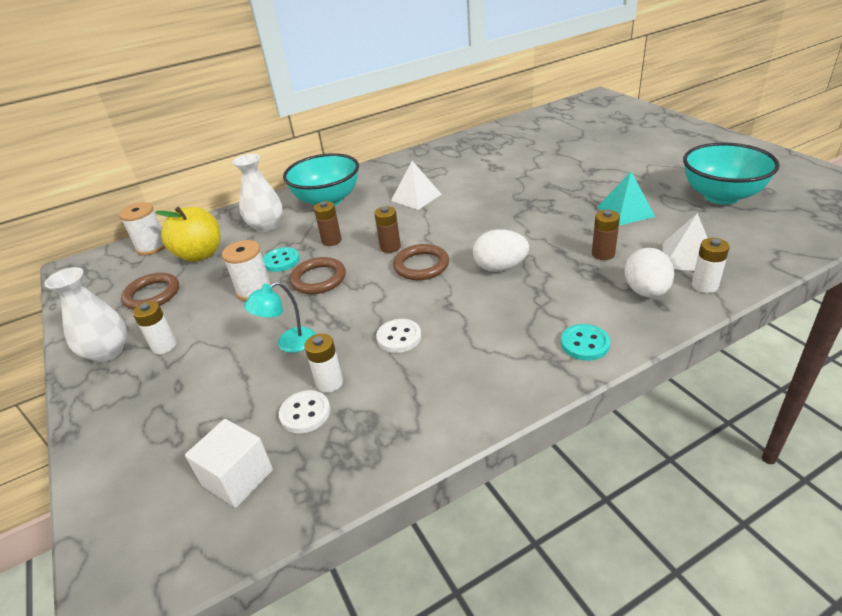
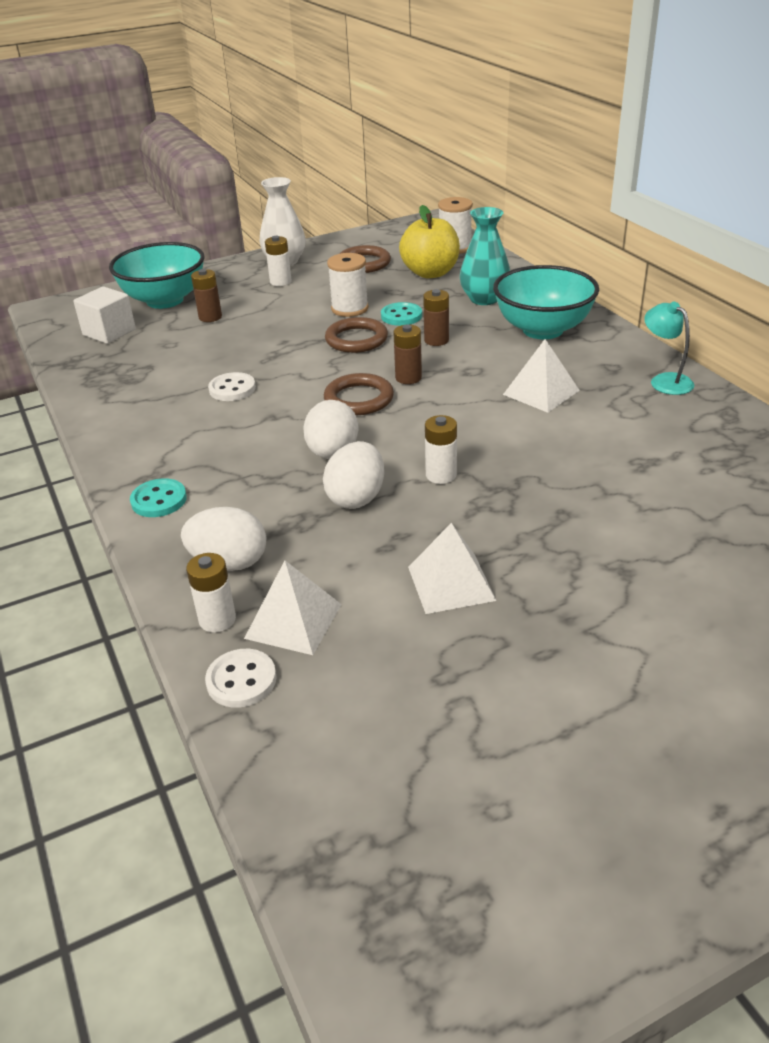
camera: 90 degrees right, 0 degrees up
white vase [232,154,283,232] -> turquoise vase [460,207,510,305]
turquoise lamp [244,281,315,353] -> turquoise lamp moved to [644,302,694,395]
white button [279,390,330,433] -> white button moved to [205,649,276,708]
white battery [304,334,343,393] -> white battery moved to [425,415,457,484]
brown battery [592,210,620,260] -> brown battery moved to [191,269,222,322]
turquoise pyramid [597,172,655,225] -> white pyramid [408,523,496,614]
turquoise bowl [683,142,780,204] -> turquoise bowl moved to [109,242,205,309]
none -> white egg [323,441,384,509]

